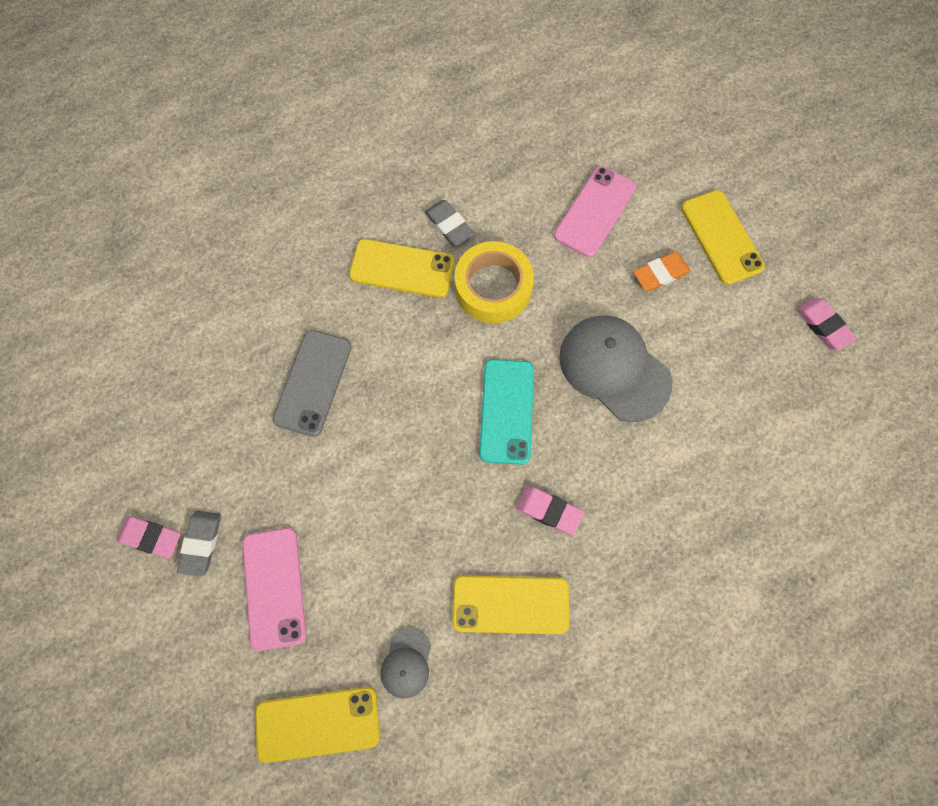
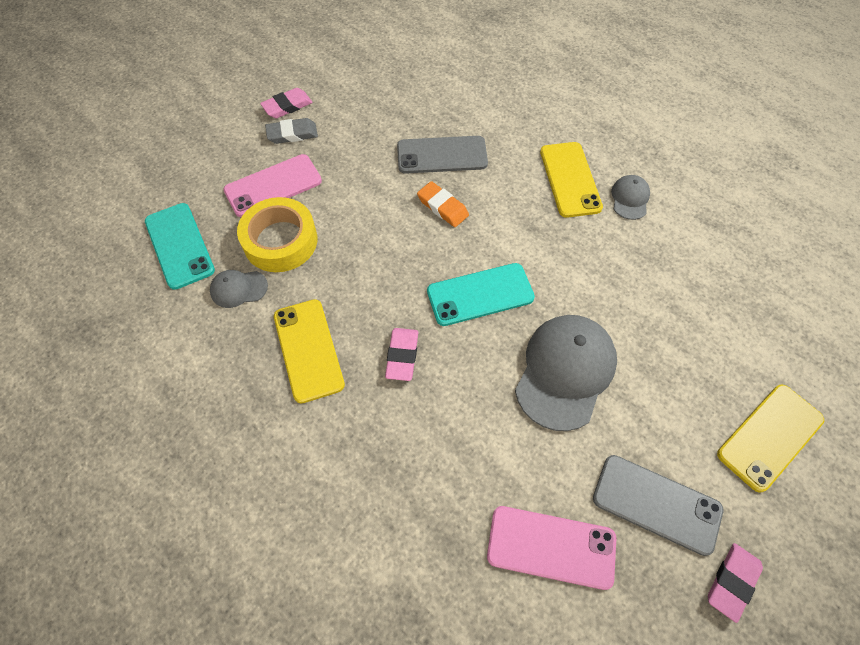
camera: 70 degrees right, 10 degrees down
pink eraser [117,516,181,559] -> pink eraser turned 60 degrees clockwise [260,88,313,118]
yellow phone [255,687,380,763] -> turquoise phone [145,203,215,290]
grey eraser [424,200,474,246] -> grey cap [611,175,650,220]
yellow tape [454,241,534,323] -> yellow tape moved to [237,197,317,272]
pink phone [554,166,636,257] -> pink phone moved to [487,506,616,590]
orange eraser [633,252,691,291] -> orange eraser moved to [417,181,469,227]
none -> grey phone [593,455,723,556]

